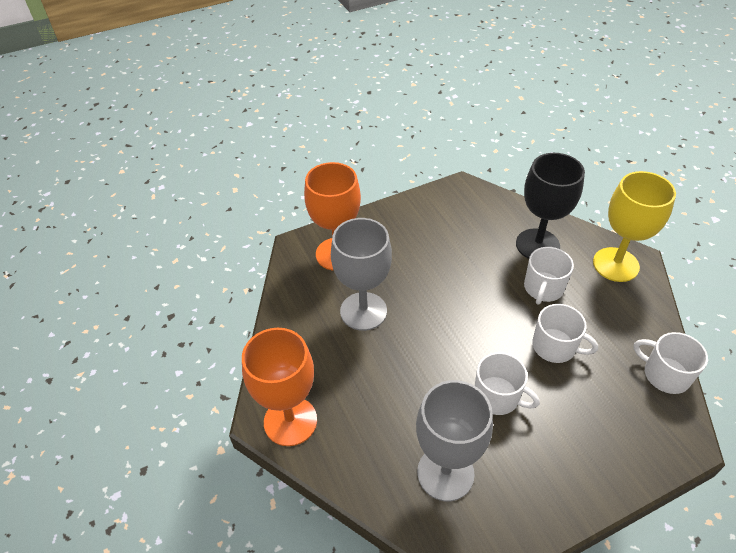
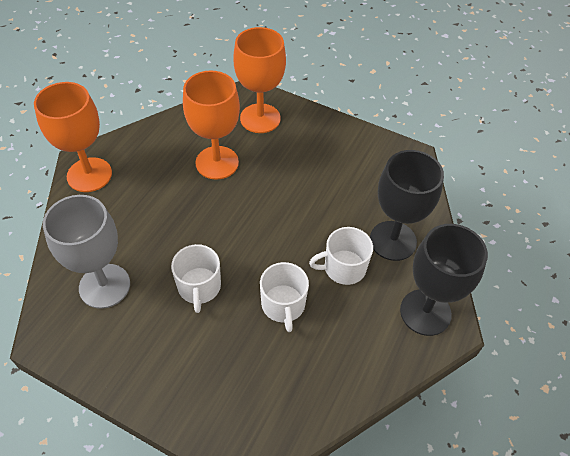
camera: 50 degrees right, 5 degrees up
grey goblet [331,218,392,331] -> orange goblet [183,70,240,180]
yellow goblet [593,171,676,282] -> black goblet [400,224,488,336]
white mug [633,332,708,394] -> none

